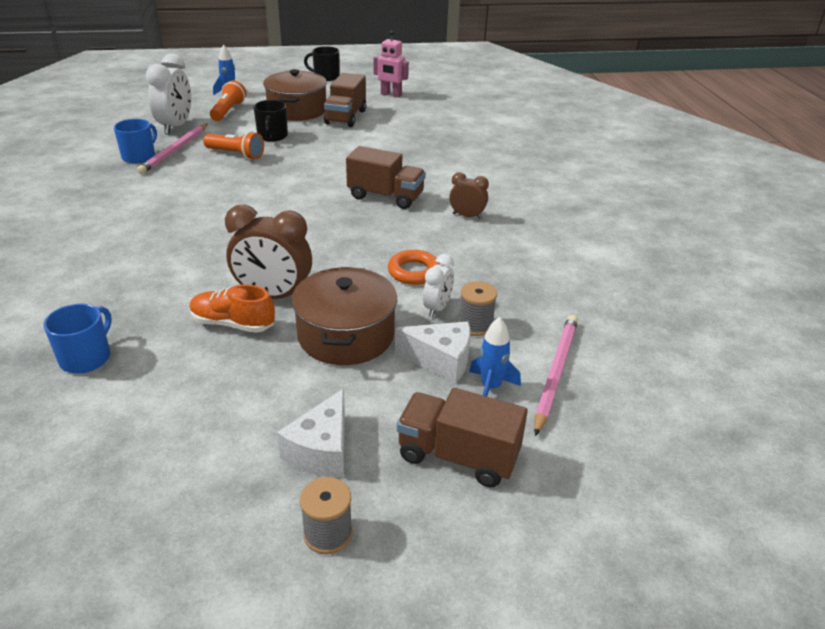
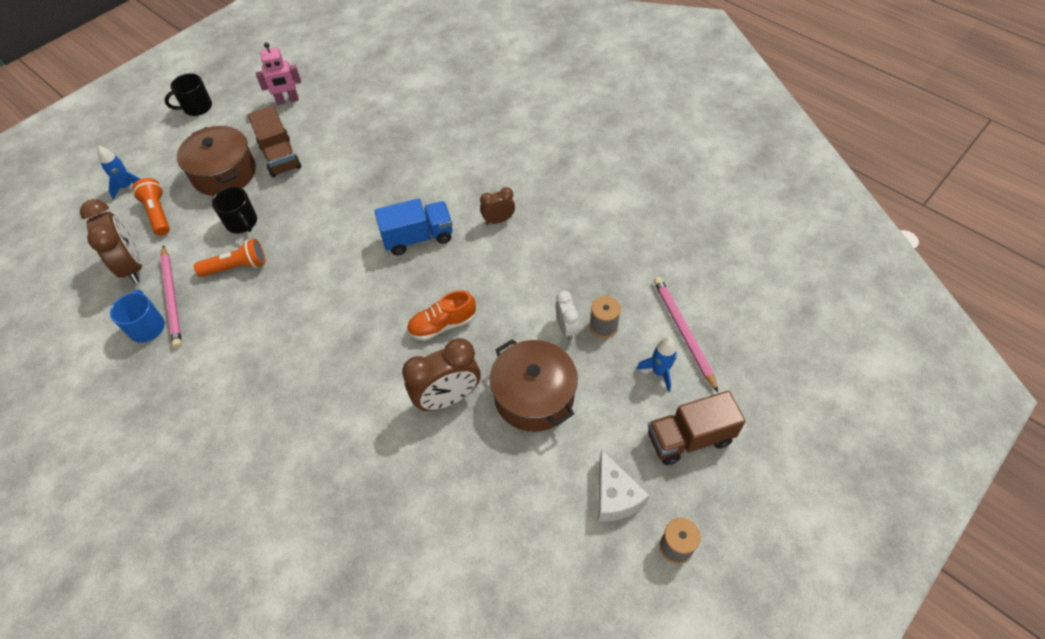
camera: 35 degrees left, 20 degrees up
blue mug [44,304,112,374] -> none
white clock [146,53,191,135] -> brown clock [80,199,142,283]
orange shoe [190,285,275,333] -> orange shoe moved to [407,290,476,341]
brown truck [346,146,426,209] -> blue truck [375,198,453,256]
orange ring [388,250,440,285] -> none
white cheese [395,321,471,384] -> none

